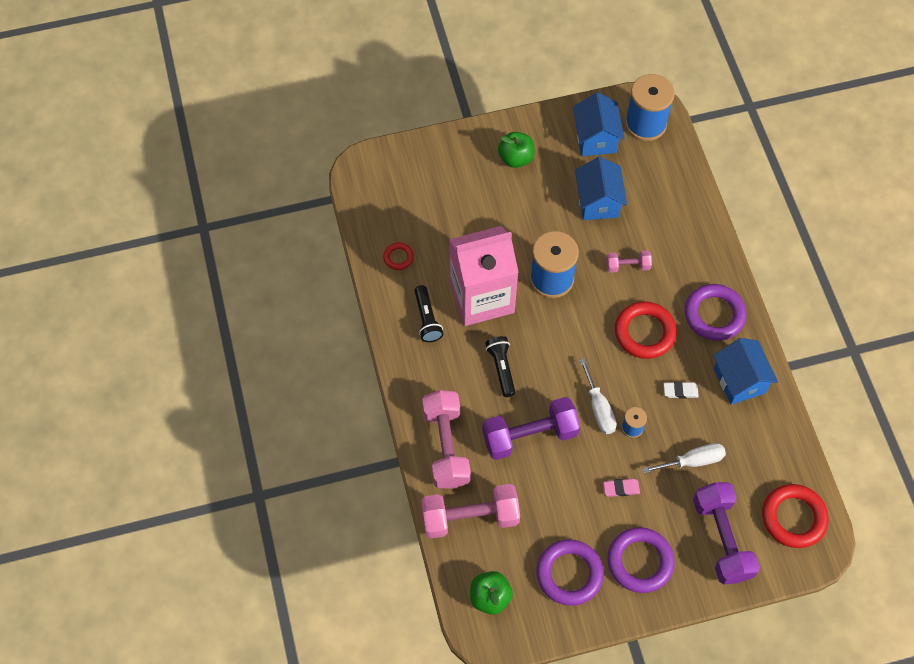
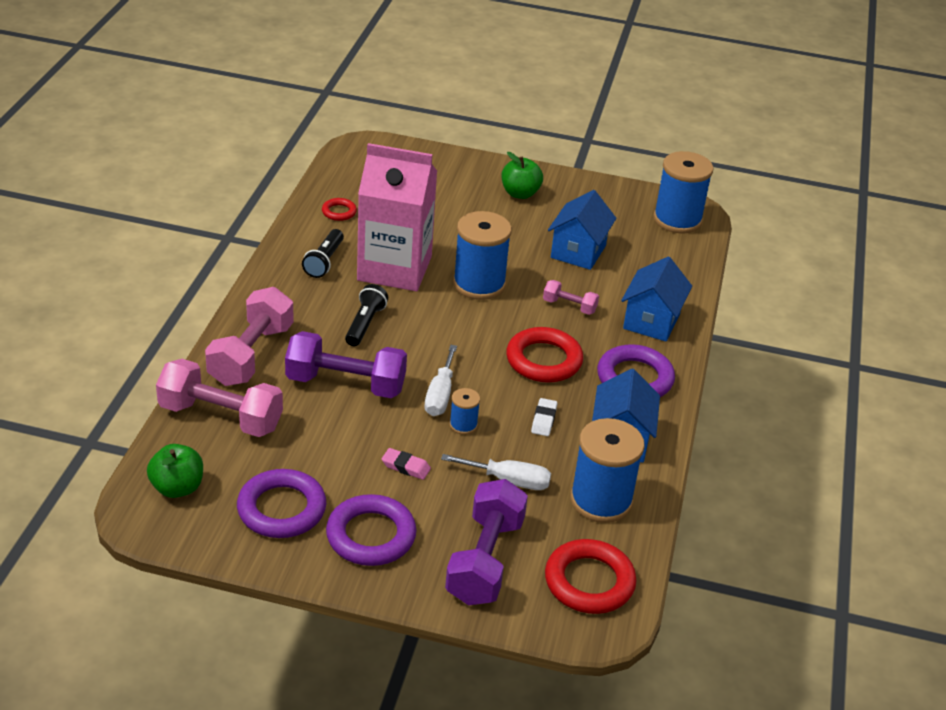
camera: 25 degrees right, 25 degrees down
blue house [573,92,624,156] -> blue house moved to [621,257,692,342]
white eraser [664,382,699,398] -> white eraser turned 75 degrees clockwise [531,398,557,436]
none -> blue spool [570,418,645,523]

